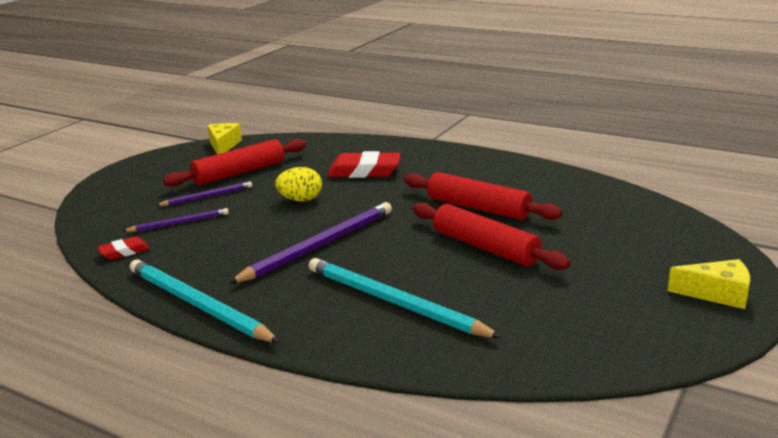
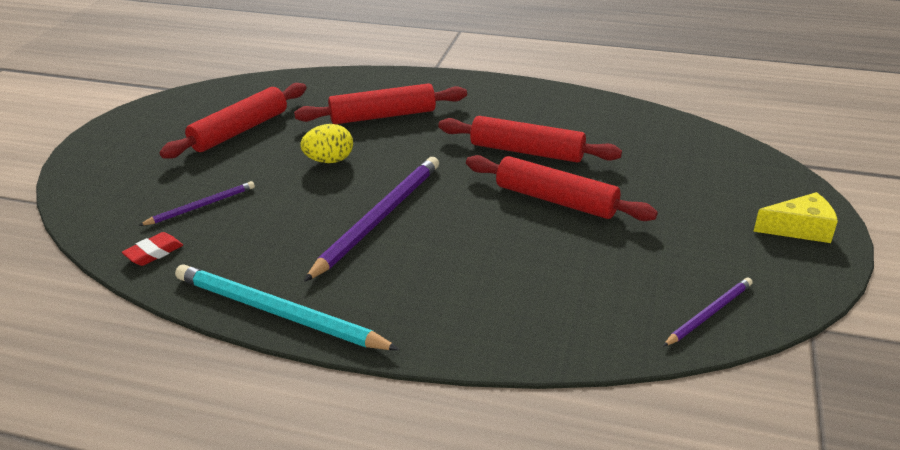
camera: 15 degrees left, 10 degrees up
purple pencil [156,182,252,206] -> purple pencil moved to [663,278,753,347]
yellow cheese [207,123,242,154] -> none
turquoise pencil [309,258,502,338] -> none
red eraser [327,151,401,178] -> red rolling pin [294,83,467,124]

